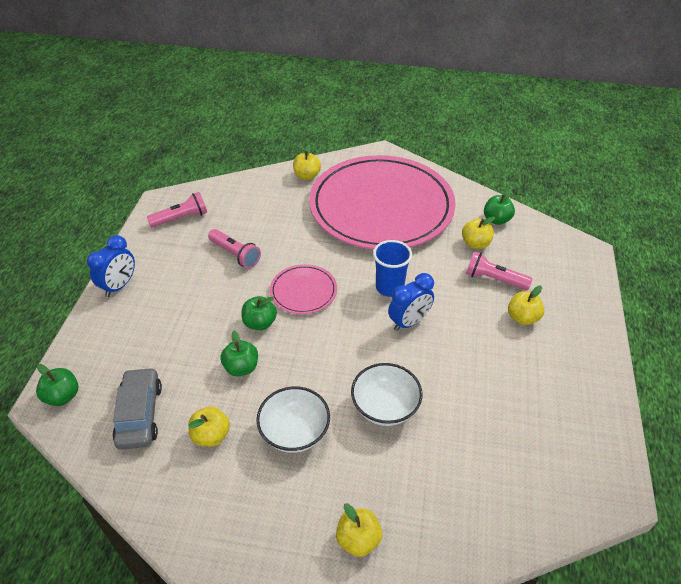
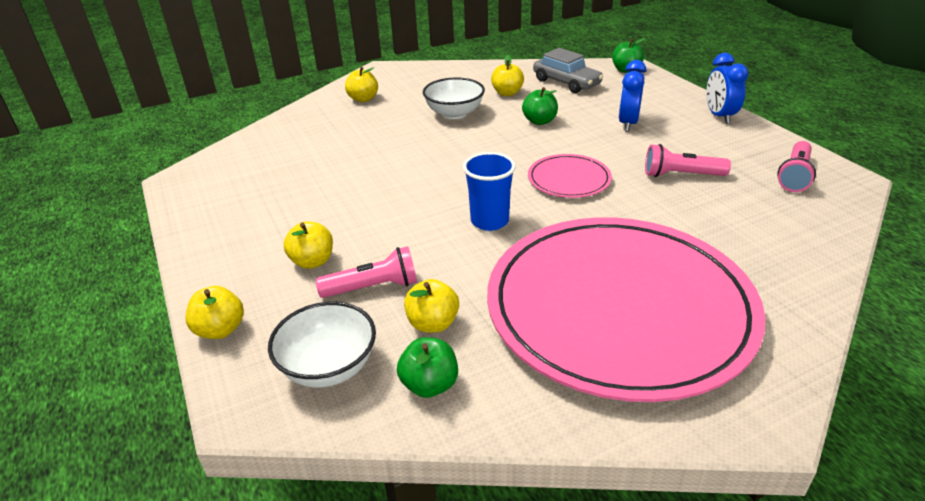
camera: 145 degrees right, 10 degrees down
green apple [242,296,277,330] -> none
yellow apple [293,144,321,180] -> yellow apple moved to [186,286,244,339]
white bowl [351,363,423,426] -> white bowl moved to [268,302,376,388]
blue clock [388,273,434,331] -> blue clock moved to [619,60,646,131]

